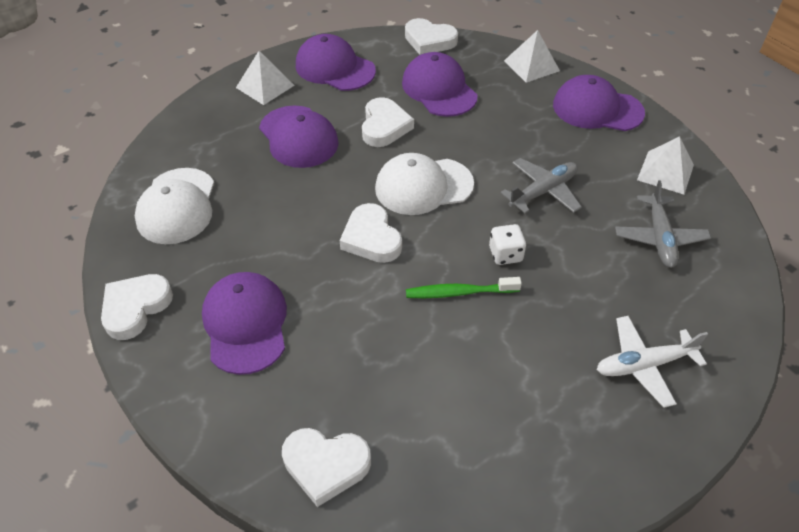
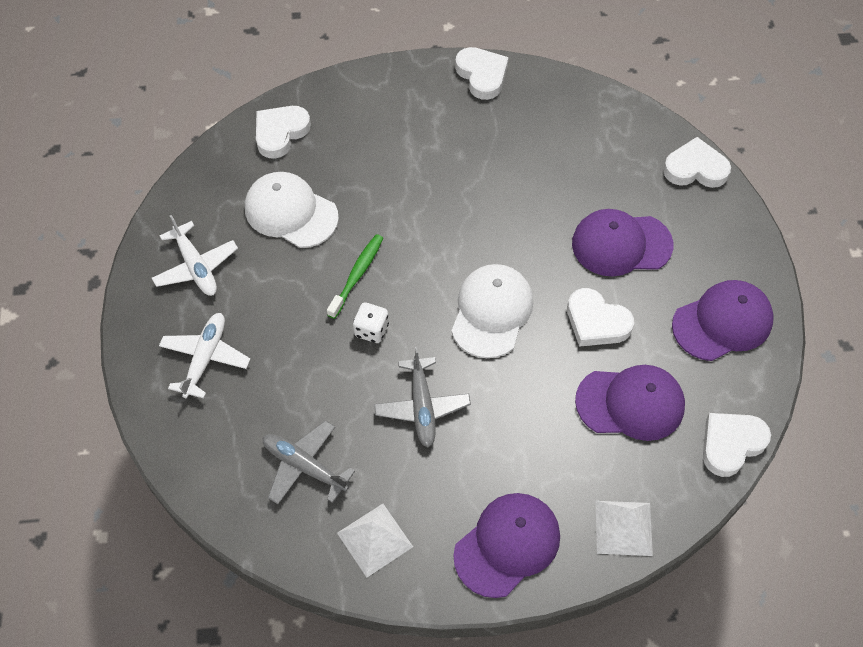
camera: 120 degrees right, 10 degrees up
white cap [135,168,214,244] -> white cap moved to [245,172,339,248]
purple cap [202,272,287,375] -> none
white pyramid [236,51,295,105] -> none
white heart [340,203,402,263] -> white heart moved to [663,137,731,188]
none -> white plane [152,215,238,296]

